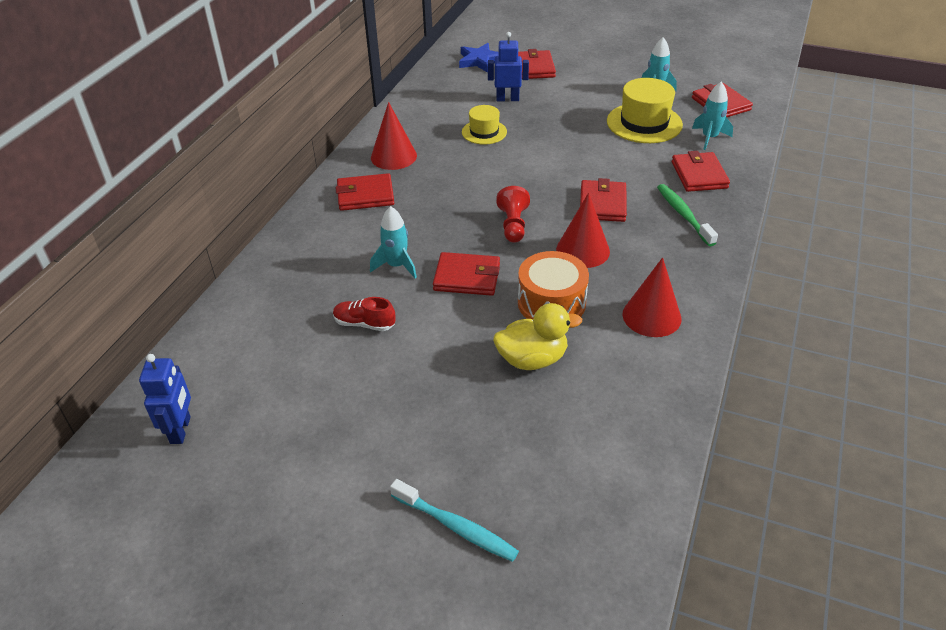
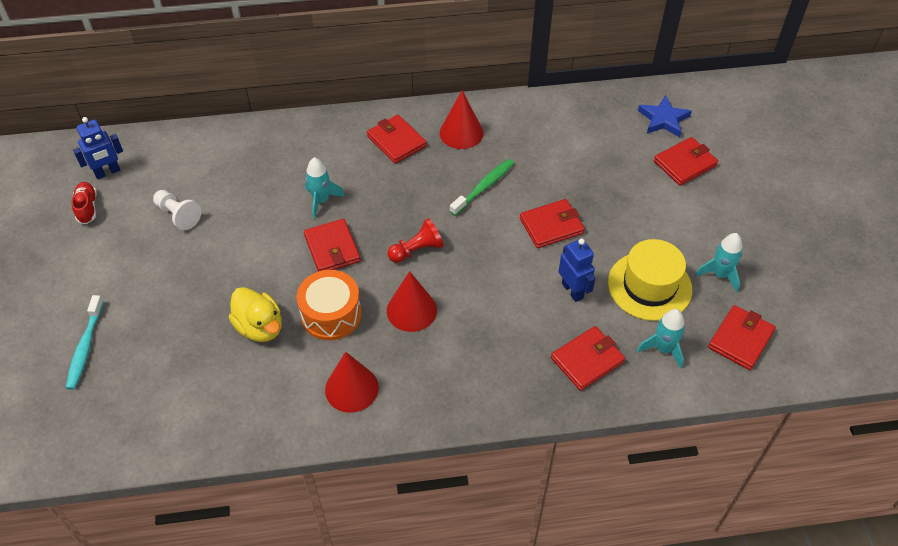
camera: 60 degrees right, 10 degrees up
red shoe [333,297,395,331] -> red shoe moved to [71,182,97,224]
yellow hat [462,105,507,145] -> none
blue robot [488,32,529,101] -> blue robot moved to [558,239,595,302]
red wallet [580,178,627,222] -> red wallet moved to [520,199,585,248]
green toothbrush [657,184,718,246] -> green toothbrush moved to [450,159,514,216]
none -> white pawn [153,190,201,230]

